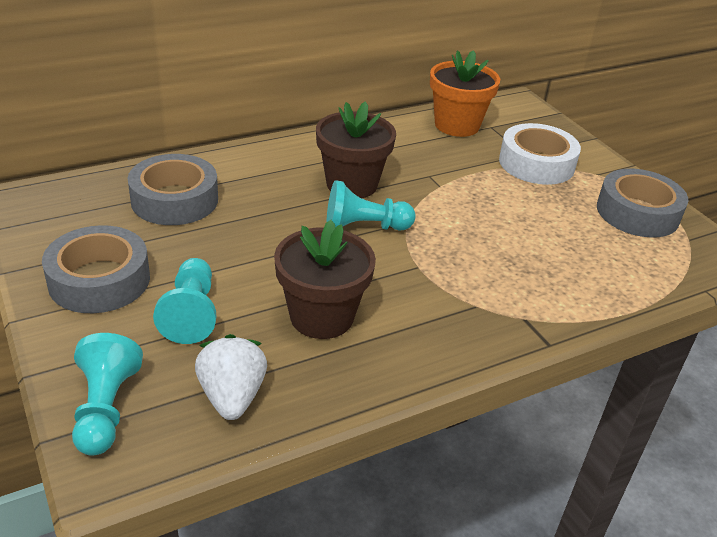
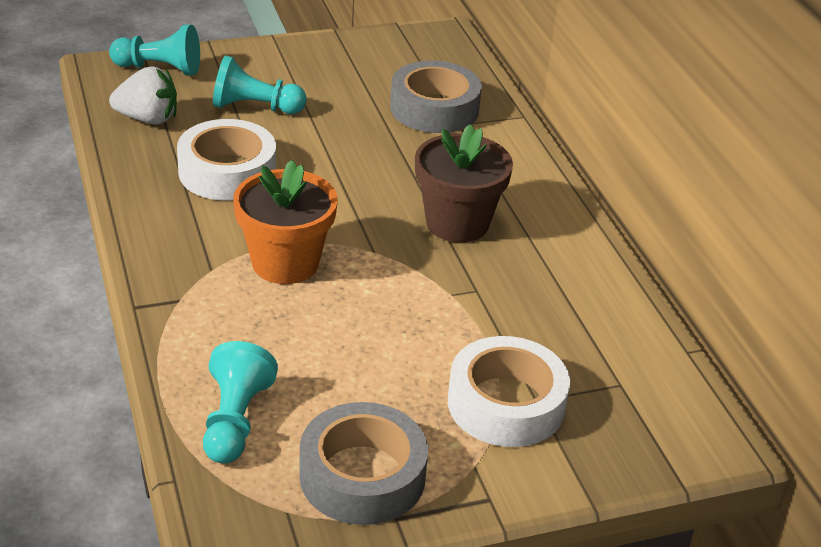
camera: 100 degrees right, 0 degrees up
grey tape [42,225,150,313] -> none
brown flower pot [274,220,376,339] -> white tape [177,119,276,200]
turquoise pawn [326,180,416,231] -> turquoise pawn moved to [203,341,278,464]
orange flower pot [430,50,500,137] -> orange flower pot moved to [233,160,338,284]

